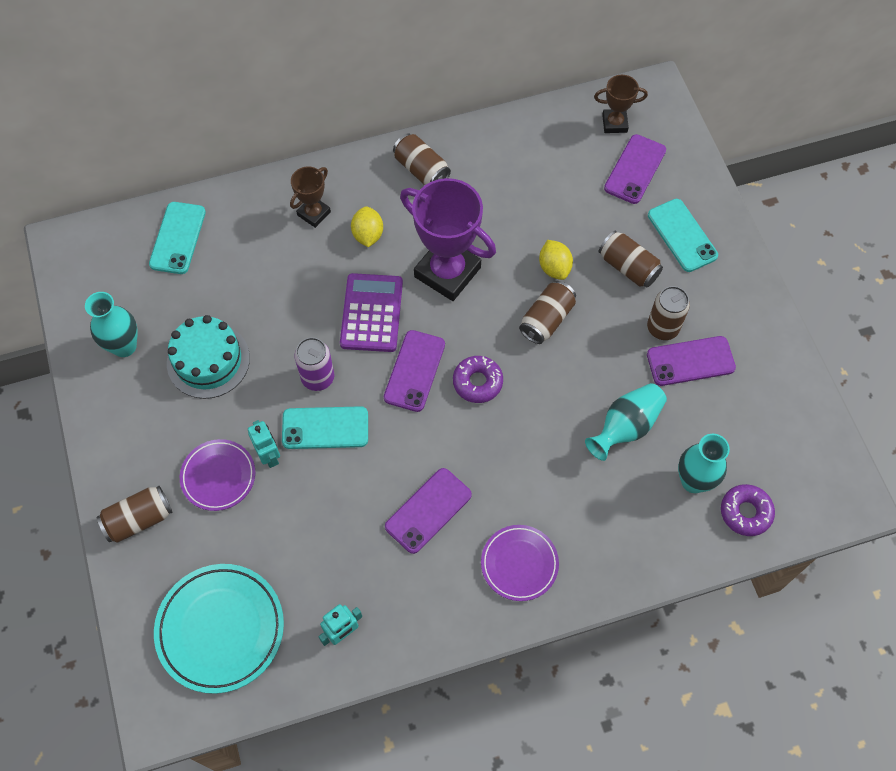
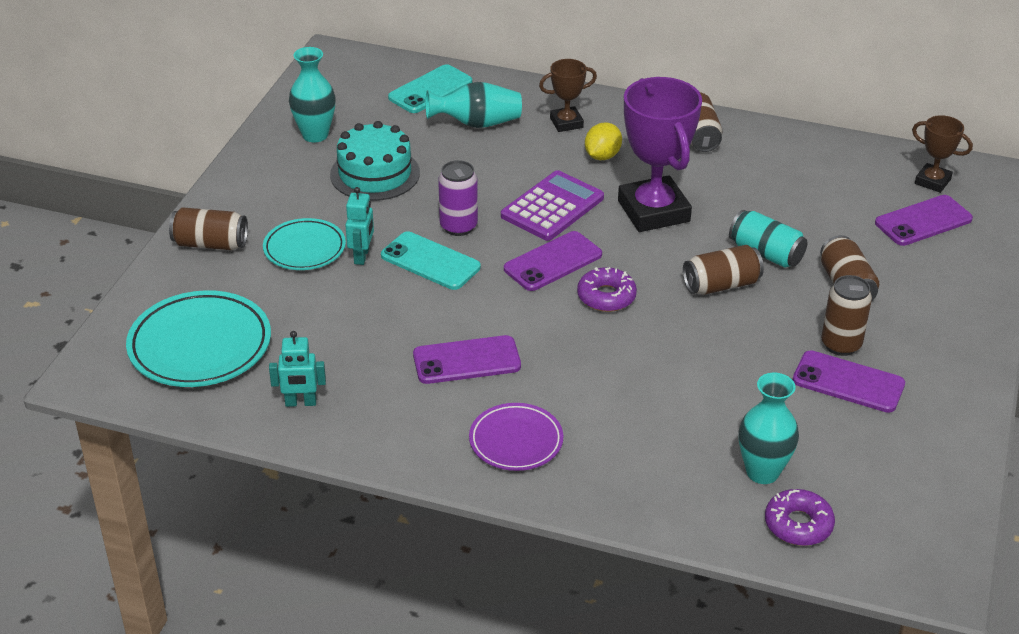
camera: 35 degrees right, 25 degrees down
purple plate [180,439,255,511] -> turquoise plate [263,218,346,270]
yellow lemon [539,240,573,280] -> turquoise can [729,210,807,268]
turquoise vase [585,383,667,461] -> turquoise vase moved to [426,82,522,128]
turquoise phone [648,199,718,272] -> none

